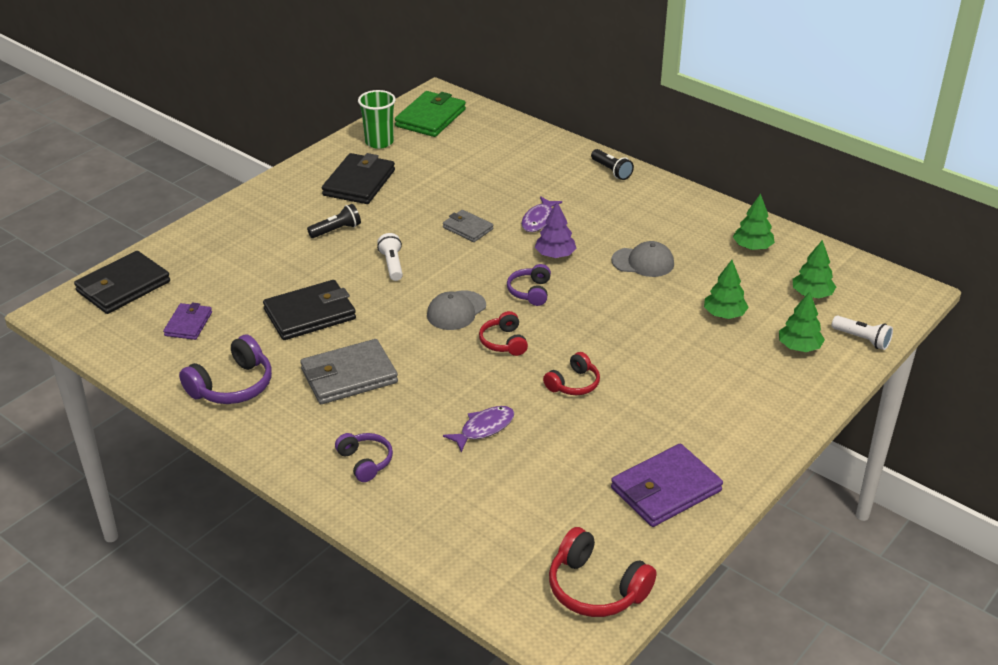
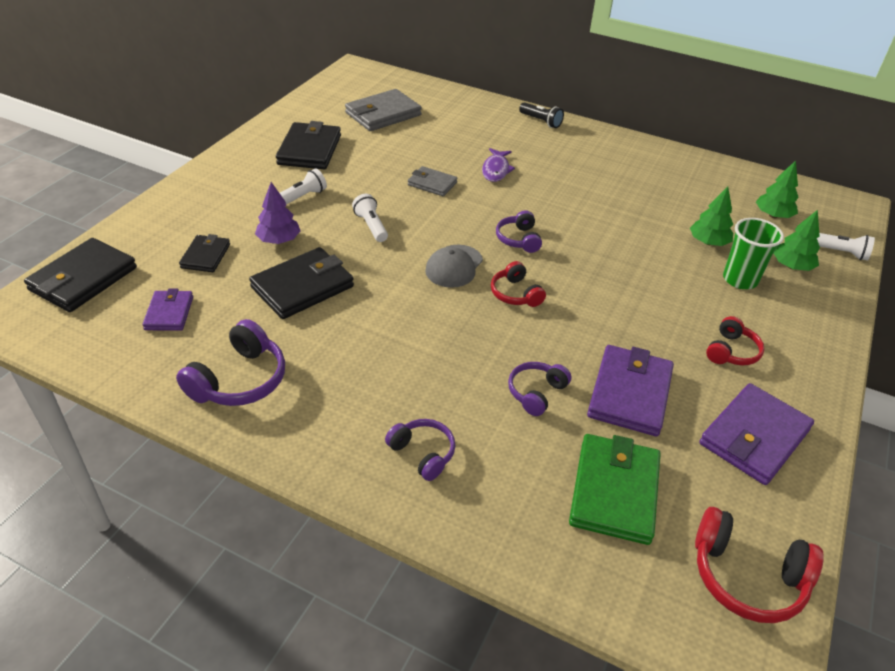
camera: 15 degrees left, 5 degrees up
grey wallet [300,339,398,404] -> grey wallet moved to [345,89,422,131]
black flashlight [307,204,361,238] -> white flashlight [280,168,327,204]
green cup [358,90,396,149] -> green cup moved to [723,218,784,289]
green wallet [395,91,466,137] -> green wallet moved to [569,434,660,545]
purple fish [443,406,514,452] -> purple headphones [508,362,572,416]
purple tree [535,202,577,258] -> purple tree moved to [255,182,301,244]
red headphones [543,352,600,395] -> red headphones moved to [706,316,765,365]
grey cap [611,241,674,277] -> none
green tree [733,194,775,250] -> none
none -> black wallet [179,234,230,272]
none -> purple wallet [587,345,674,436]

